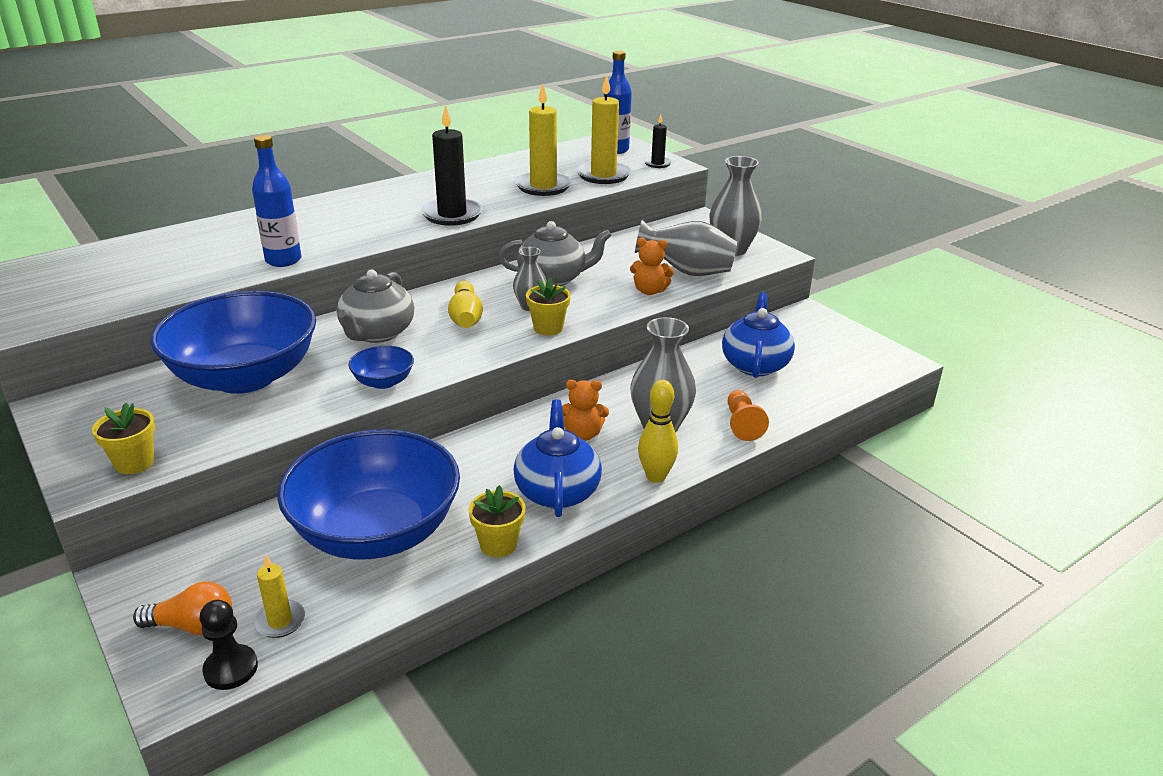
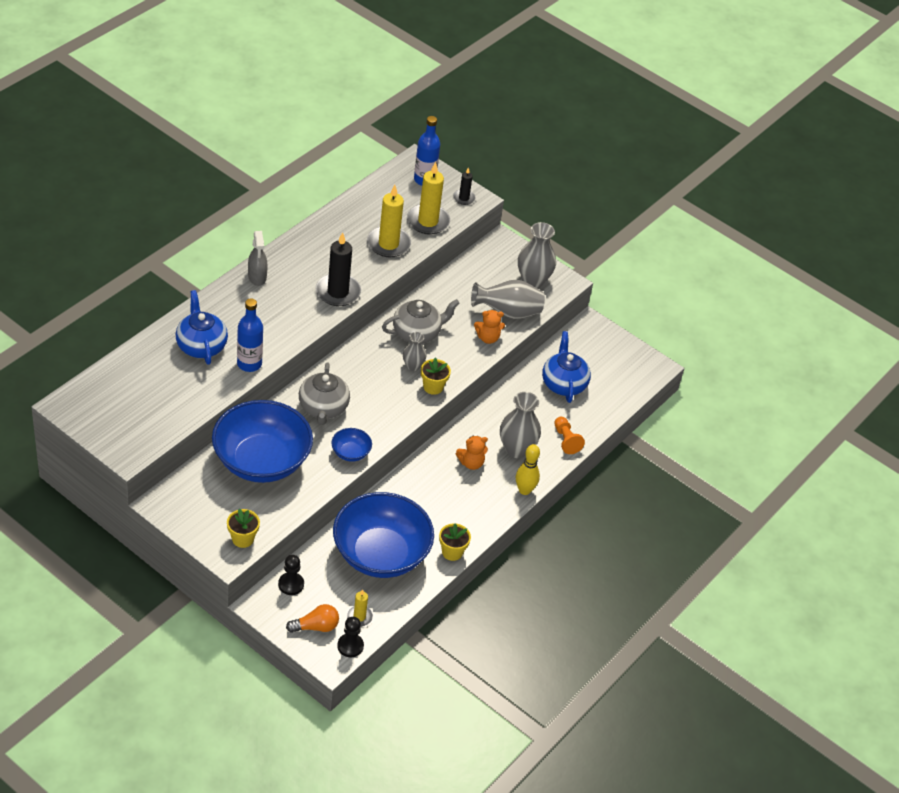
camera: 20 degrees left, 15 degrees up
yellow bowling pin [448,281,483,328] -> none
blue teapot [513,399,602,517] -> blue teapot moved to [176,290,228,365]
none -> grey spray bottle [248,231,268,286]
none -> black pawn [278,555,304,595]

